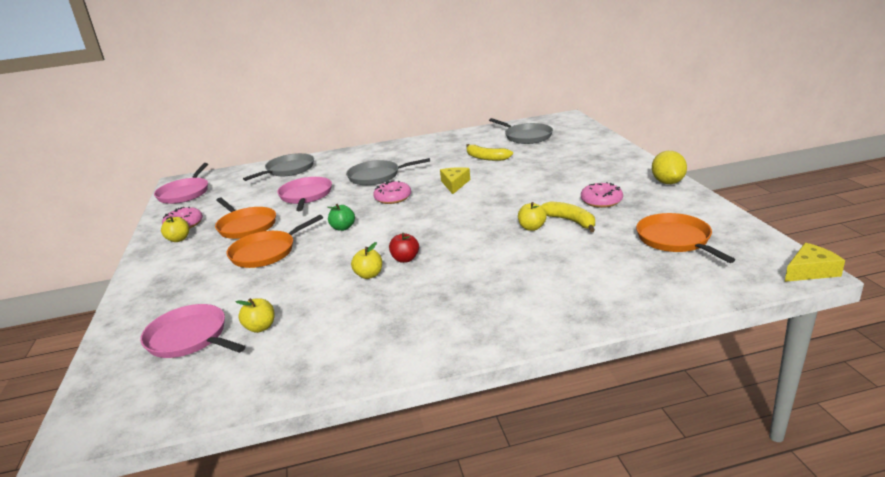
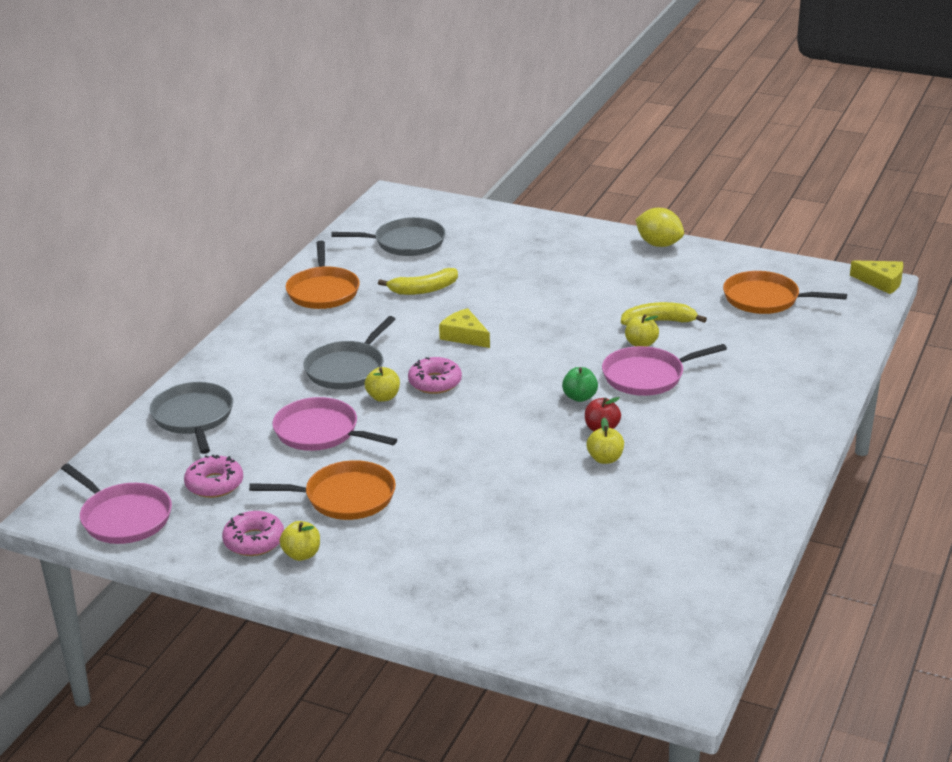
camera: 55 degrees left, 5 degrees up
pink pan [140,304,246,358] -> pink pan moved to [602,344,727,396]
orange pan [227,215,323,268] -> orange pan moved to [286,241,360,309]
yellow apple [236,298,274,333] -> yellow apple moved to [365,367,400,402]
green apple [327,204,355,231] -> green apple moved to [562,367,598,402]
pink donut [581,182,623,208] -> pink donut moved to [184,455,243,498]
yellow cheese [785,243,845,282] -> yellow cheese turned 105 degrees clockwise [850,260,903,294]

